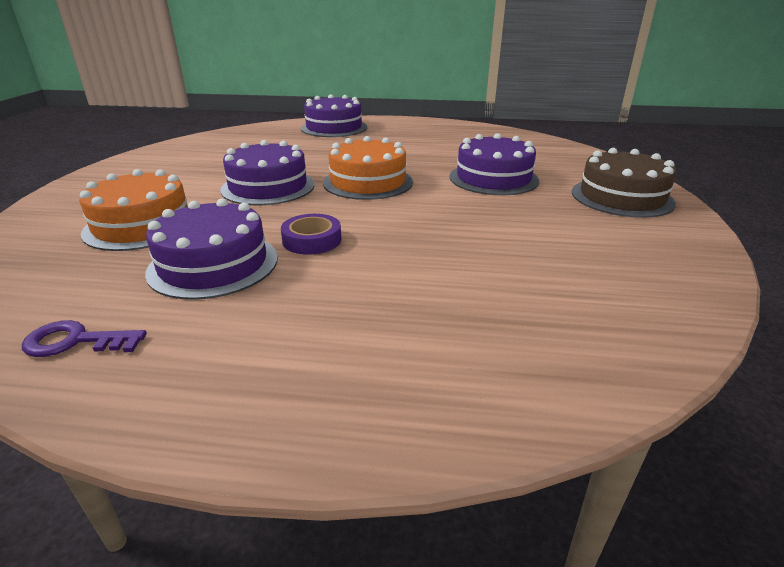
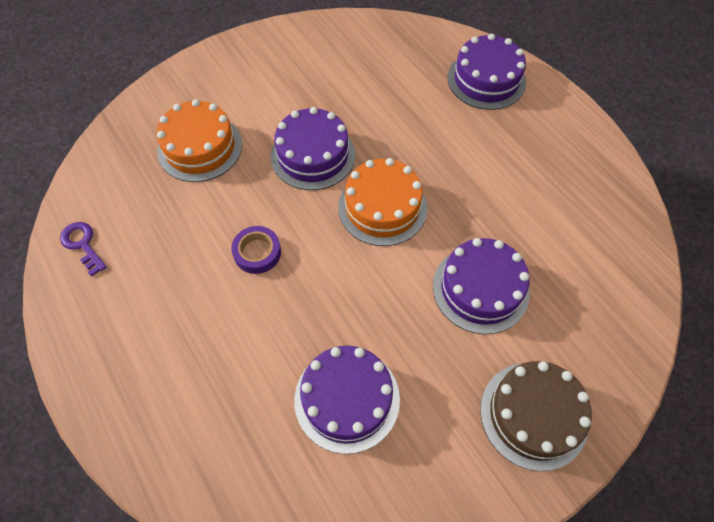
camera: 50 degrees right, 30 degrees up
purple cake [145,198,278,300] -> purple cake moved to [294,346,400,454]

